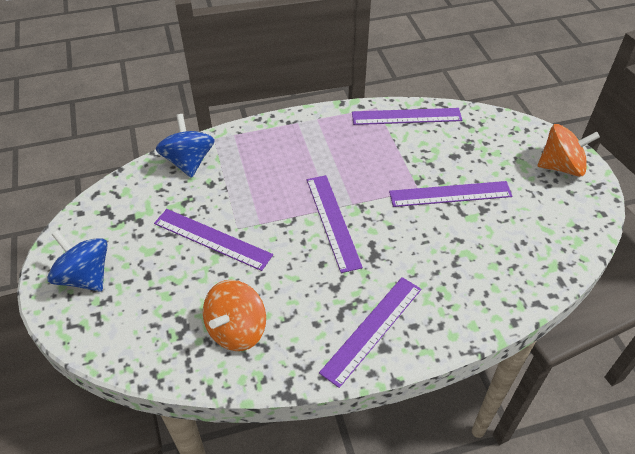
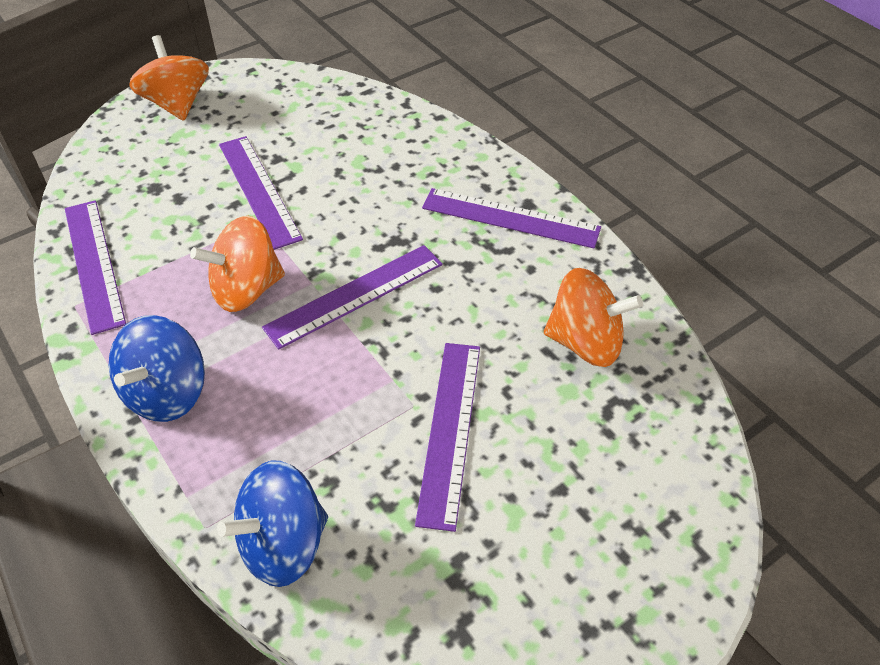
camera: 110 degrees left, 0 degrees up
blue spinning top [47,230,108,292] -> blue spinning top moved to [109,315,205,422]
none -> orange spinning top [190,216,285,312]

